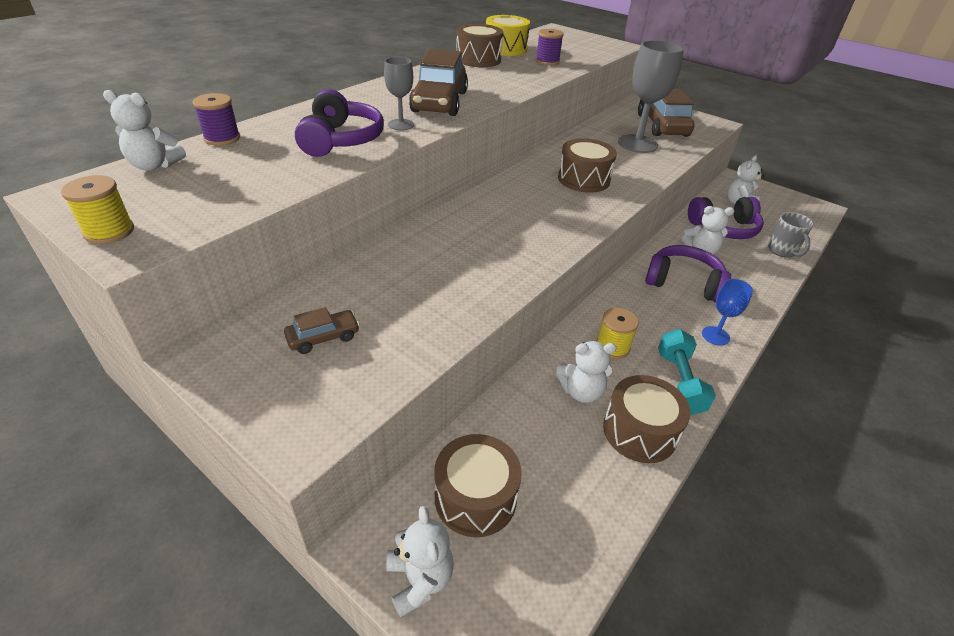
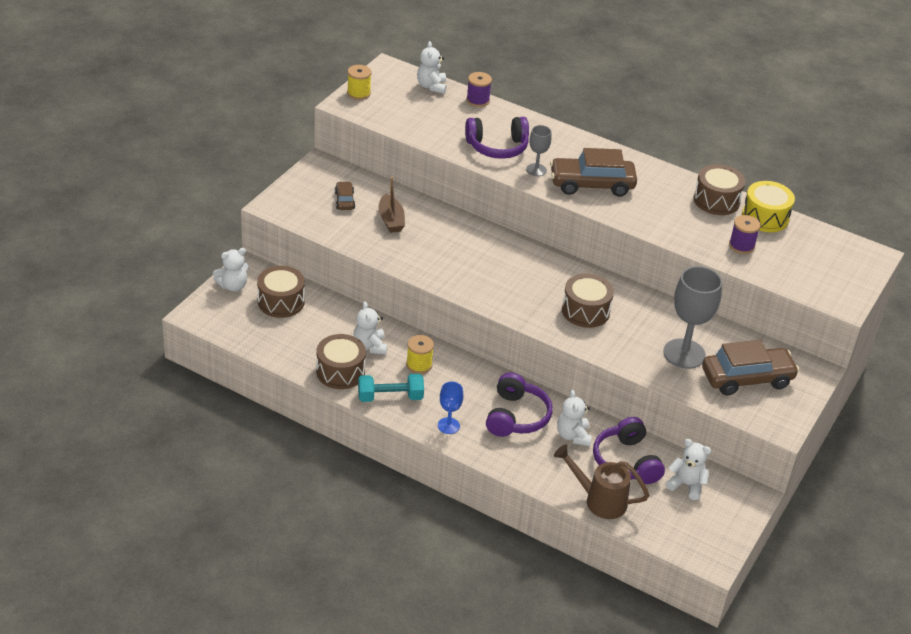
camera: 80 degrees right, 0 degrees up
brown car [284,307,360,354] -> brown car turned 150 degrees counterclockwise [335,182,355,210]
grey mug [768,212,814,258] -> brown watering can [554,445,649,519]
none -> brown boat [378,177,405,233]

